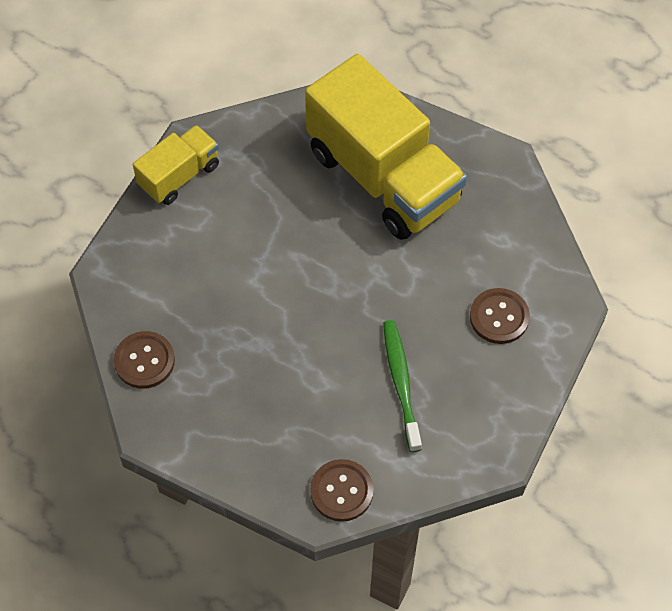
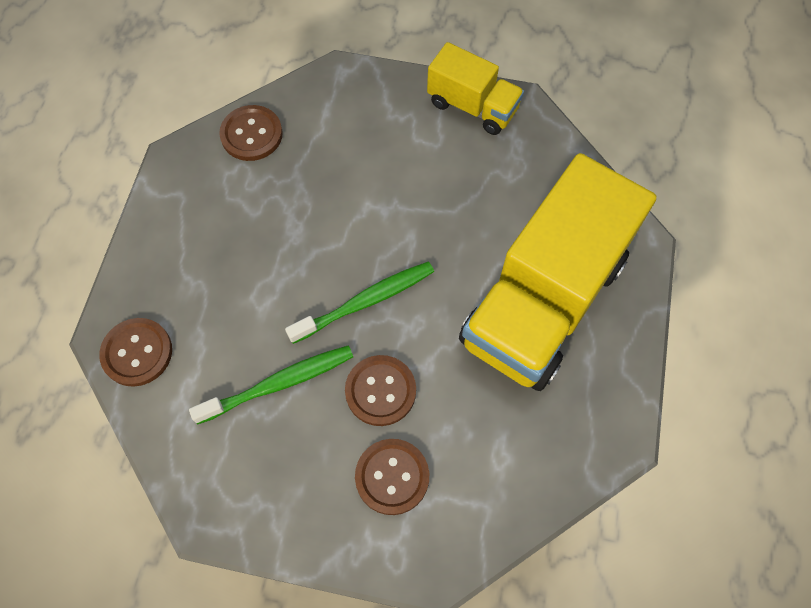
camera: 75 degrees right, 5 degrees up
none -> green toothbrush [285,262,434,344]
none -> brown button [345,355,416,426]

